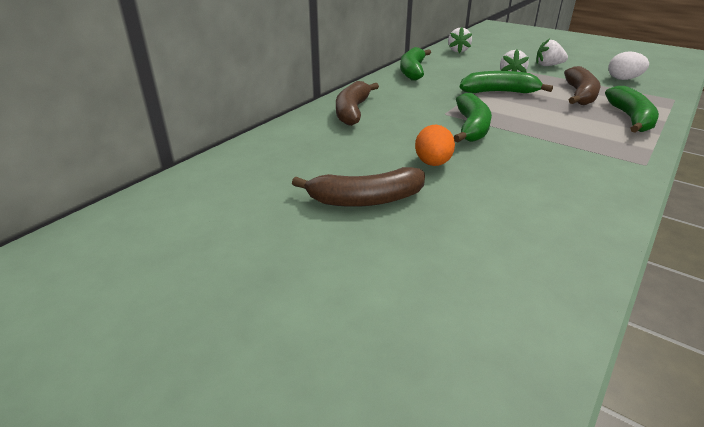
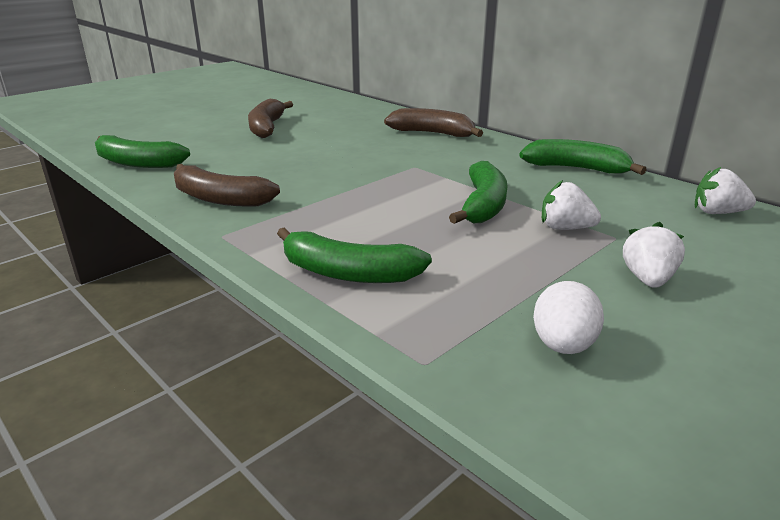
camera: 100 degrees right, 5 degrees down
orange egg [415,125,455,166] -> none
green banana [454,93,492,143] -> green banana moved to [95,135,190,168]
brown banana [564,66,601,105] -> brown banana moved to [174,164,280,207]

